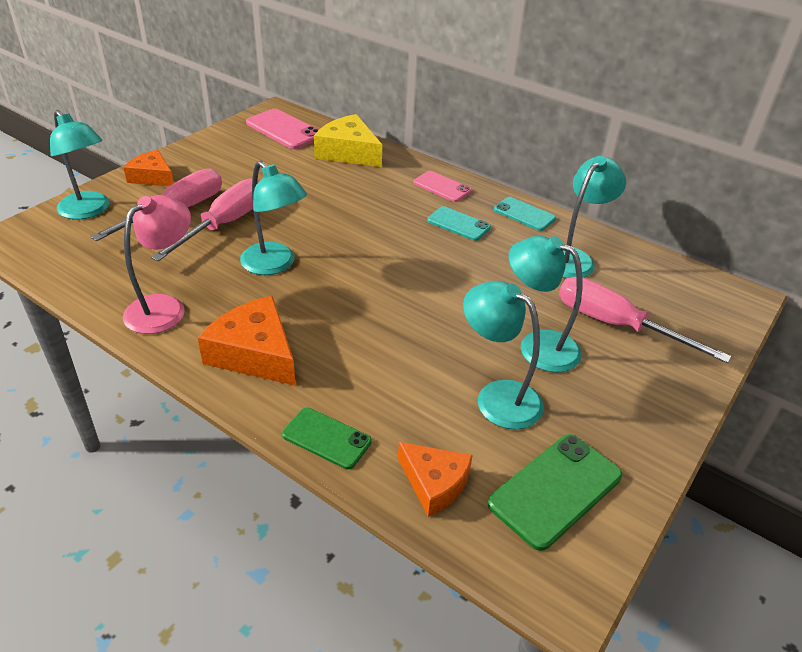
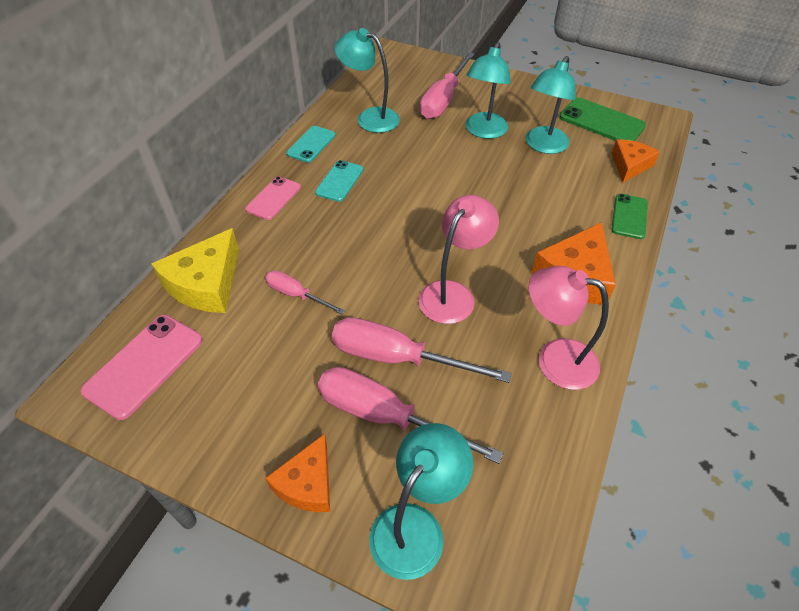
camera: 100 degrees left, 10 degrees up
turquoise lamp [240,161,307,275] -> pink lamp [418,195,499,324]
none -> pink screwdriver [265,270,345,314]

